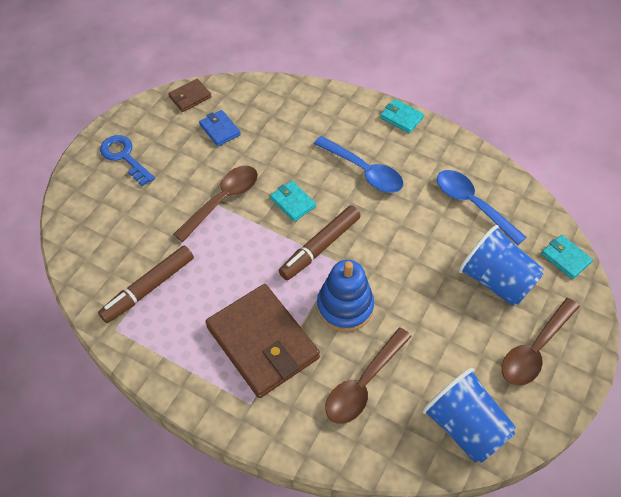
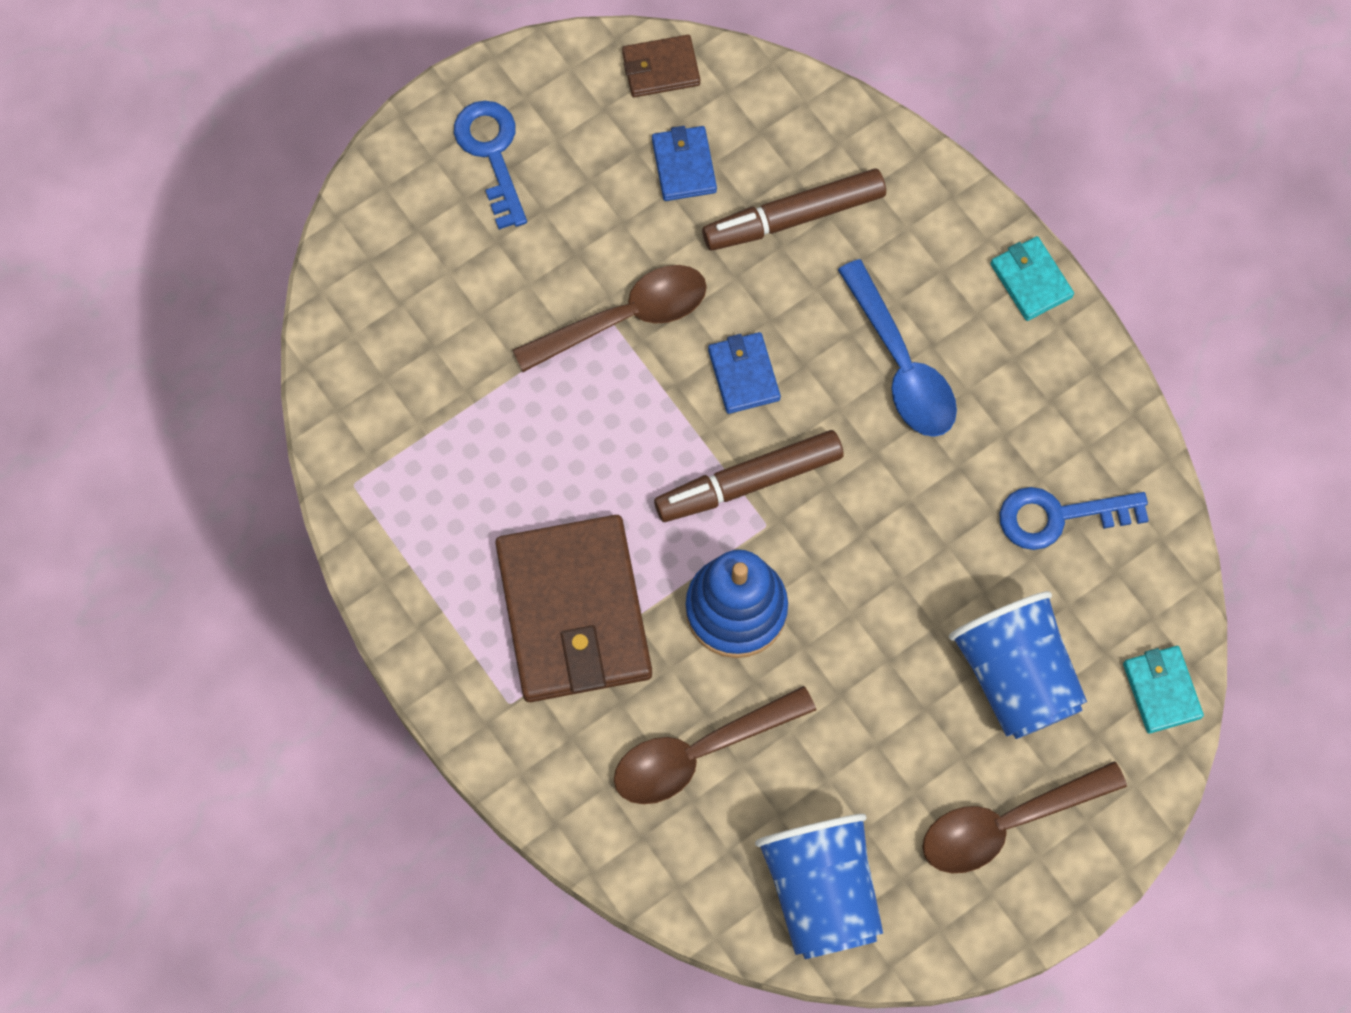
camera: 25 degrees right, 15 degrees up
brown marker [98,246,194,323] -> brown marker moved to [702,168,886,251]
turquoise wallet [270,181,316,222] -> blue wallet [708,332,781,414]
blue spoon [437,170,527,245] -> blue key [999,487,1149,550]

